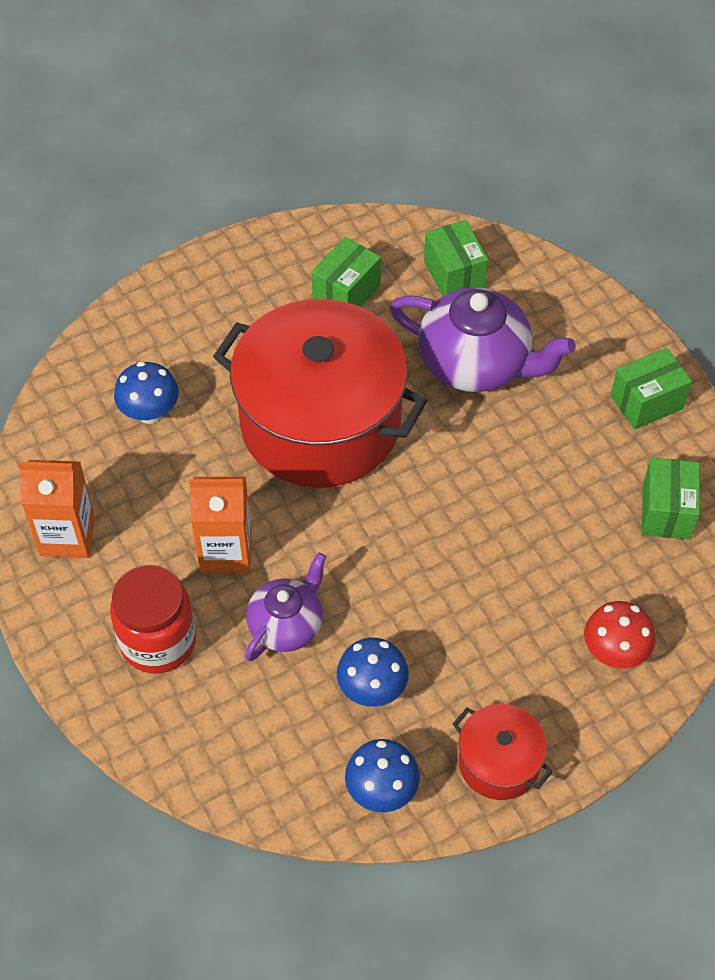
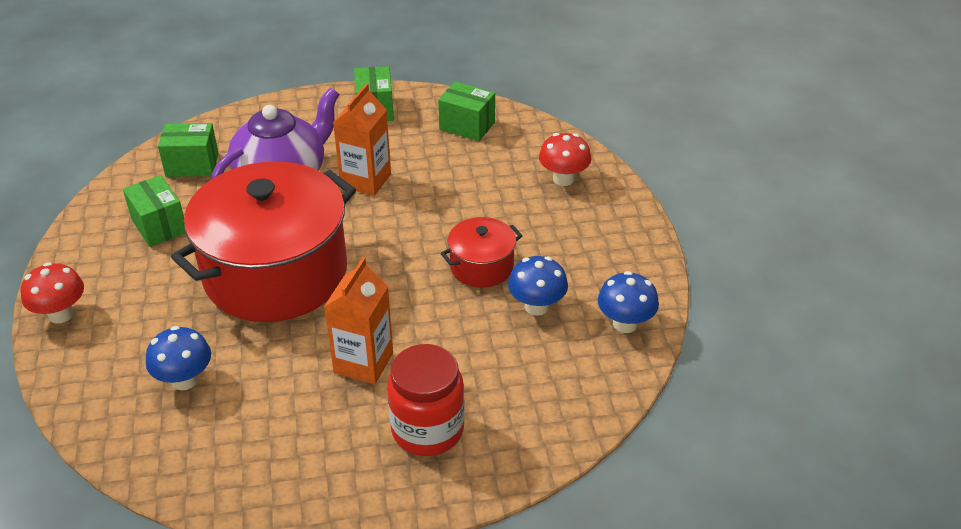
camera: 70 degrees left, 15 degrees down
orange carton [19,460,95,558] -> orange carton moved to [333,83,391,196]
purple teapot [245,553,326,661] -> none
red pot [453,704,553,800] -> red pot moved to [441,217,523,288]
none -> red mushroom [21,262,84,323]

